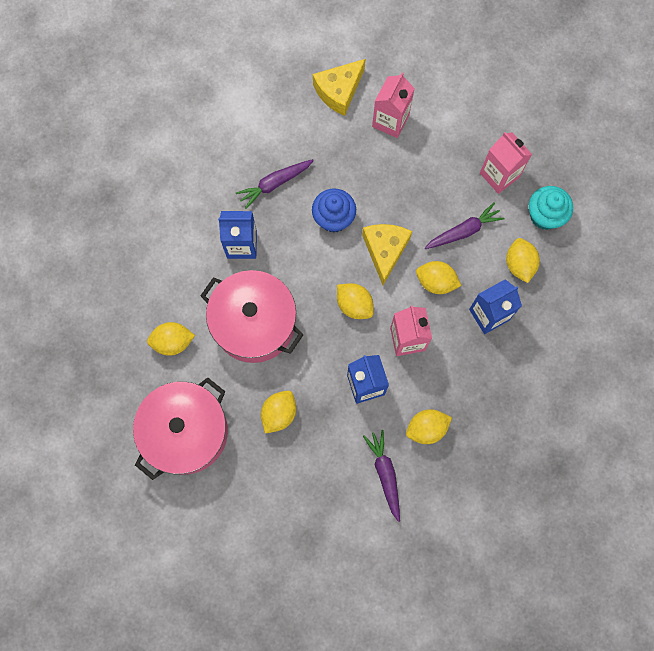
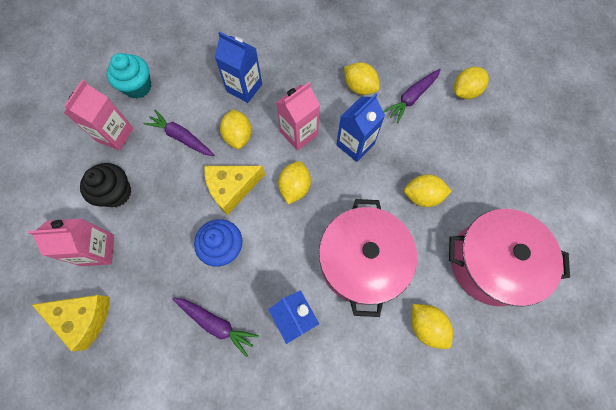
camera: 120 degrees left, 5 degrees down
yellow lemon [506,238,540,283] -> yellow lemon moved to [454,67,489,99]
none -> black cupcake [80,163,131,207]

